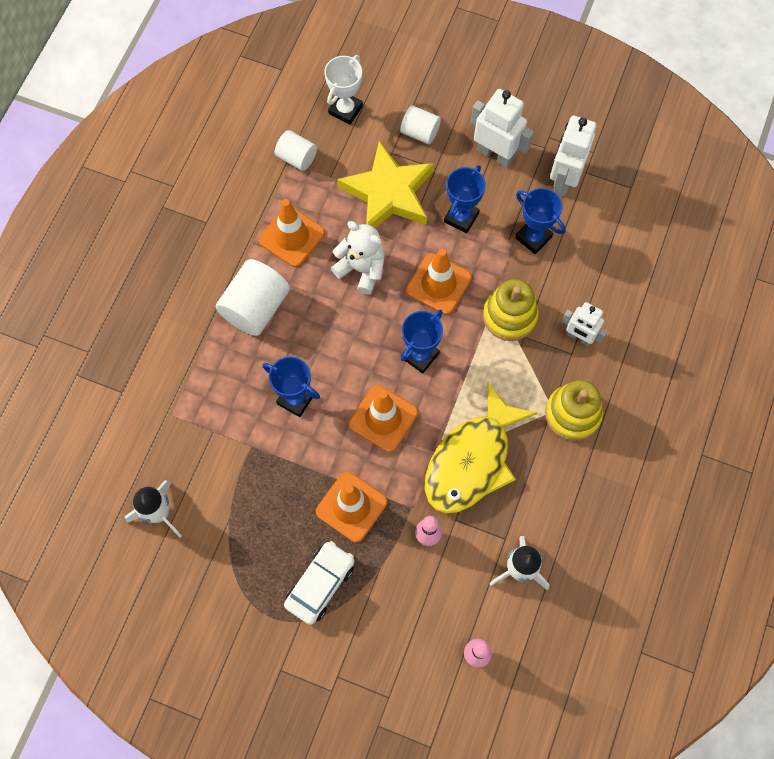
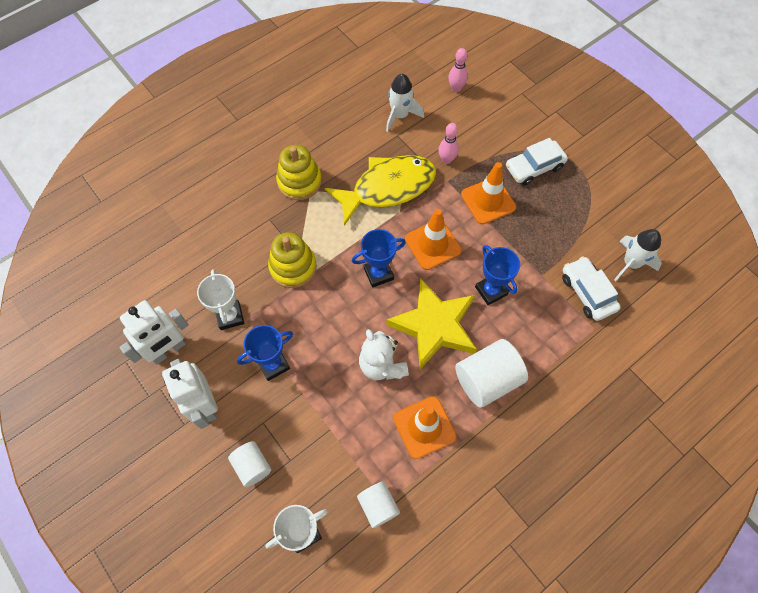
camera: 150 degrees left, 5 degrees down
yellow star [337,141,434,228] -> yellow star moved to [386,278,477,369]
orange traffic cone [406,249,472,315] -> none
blue trophy [515,188,566,254] -> white trophy [197,269,244,330]
white robot [562,302,607,346] -> none
none -> white car [562,257,621,321]

